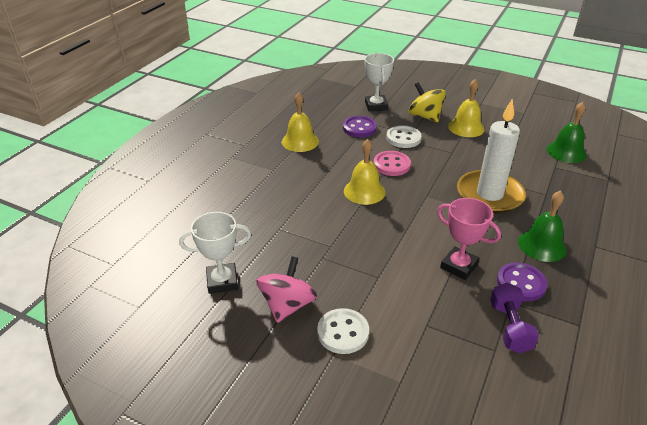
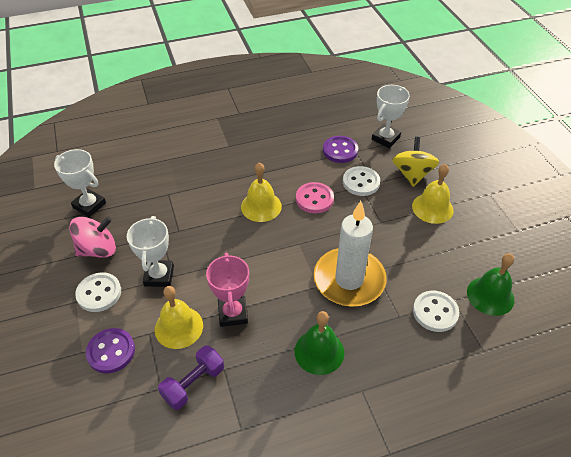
camera: 45 degrees right, 10 degrees up
yellow bell [282,92,319,152] -> yellow bell moved to [155,286,203,349]
purple button [497,262,547,302] -> purple button moved to [86,328,135,374]
none -> white trophy [127,216,174,287]
none -> white button [413,291,459,332]

